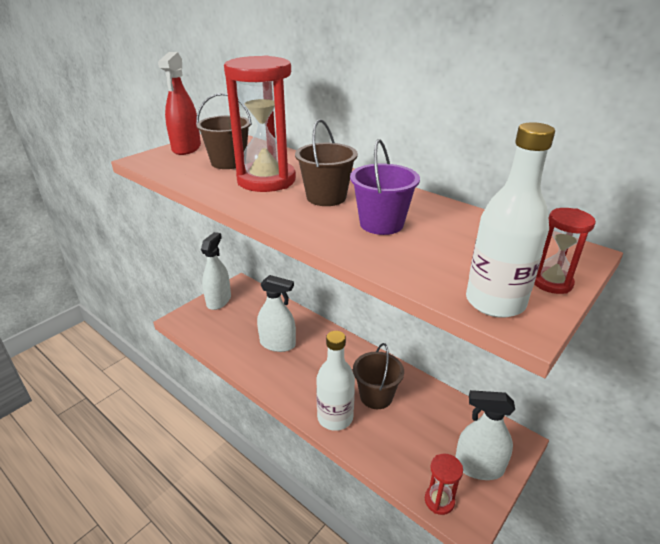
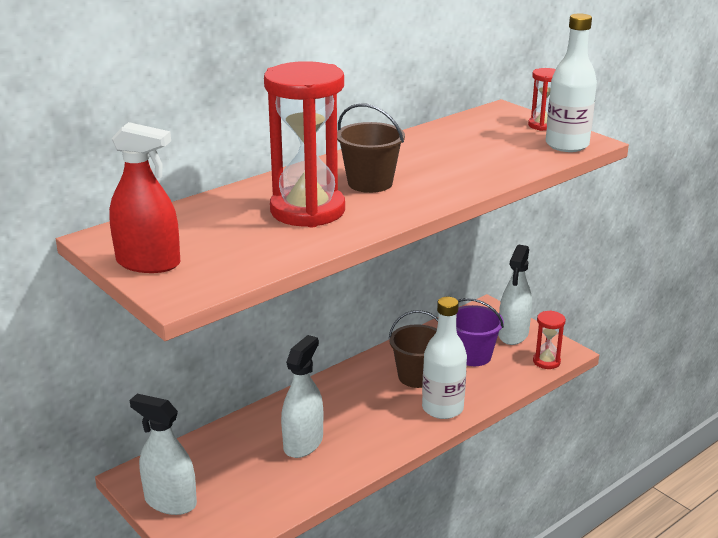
camera: 80 degrees left, 5 degrees down
brown bucket [196,93,252,169] -> none
purple bucket [350,139,420,235] -> purple bucket moved to [456,298,504,366]

